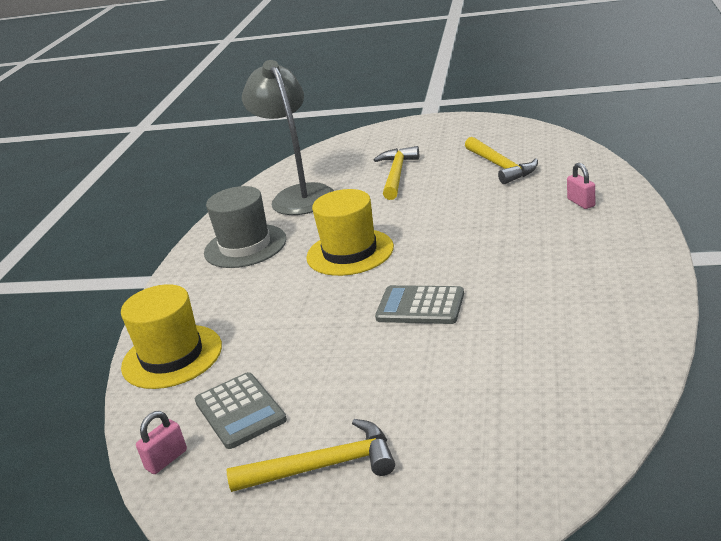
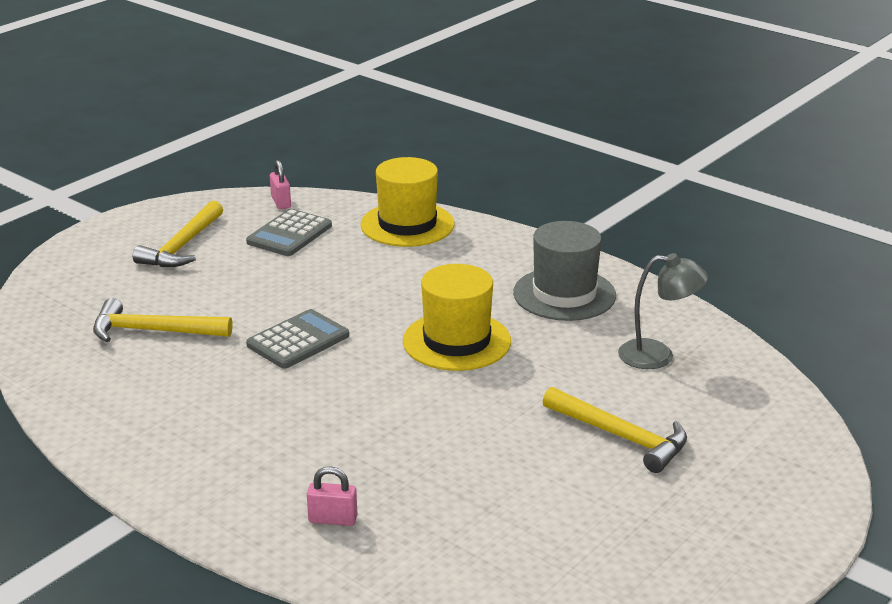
camera: 115 degrees right, 0 degrees up
grey calculator [195,372,287,449] -> grey calculator turned 60 degrees counterclockwise [246,209,332,256]
grey lamp [242,60,334,215] -> grey lamp [618,253,708,369], size x0.59
yellow hammer [465,137,538,184] -> yellow hammer moved to [93,298,232,342]

